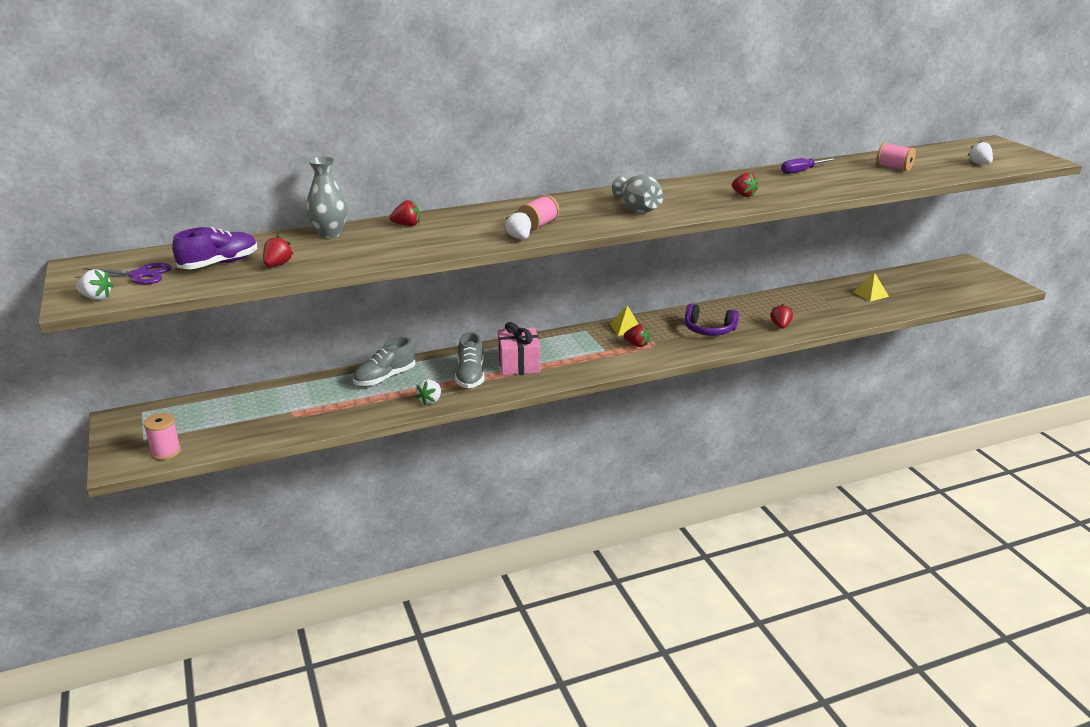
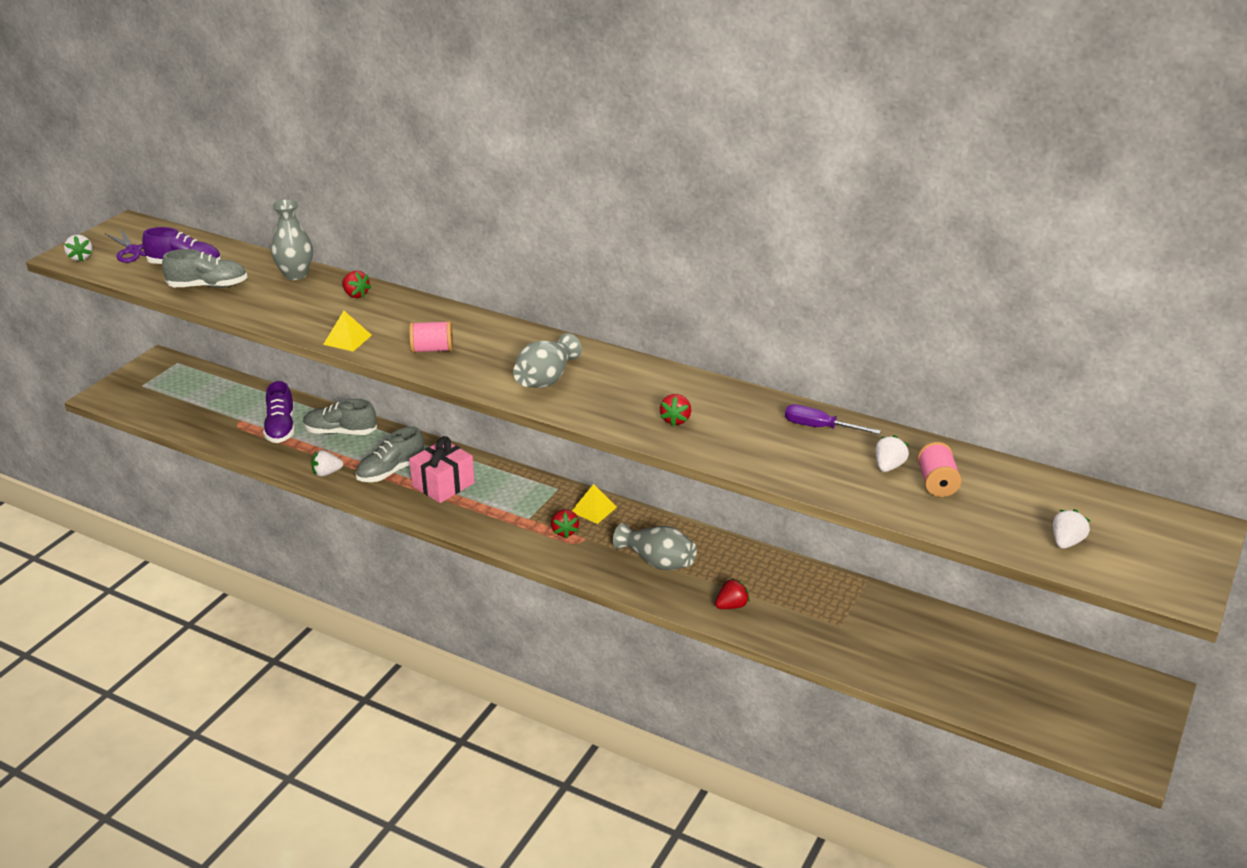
camera: 50 degrees right, 5 degrees up
pink spool [143,413,181,460] -> none
red strawberry [263,236,293,267] -> grey shoe [162,249,248,288]
white strawberry [505,211,531,239] -> white strawberry moved to [876,435,909,472]
purple headphones [685,304,739,336] -> grey vase [613,523,697,570]
yellow pyramid [853,273,889,302] -> yellow pyramid moved to [323,311,372,351]
none -> purple shoe [263,381,295,443]

